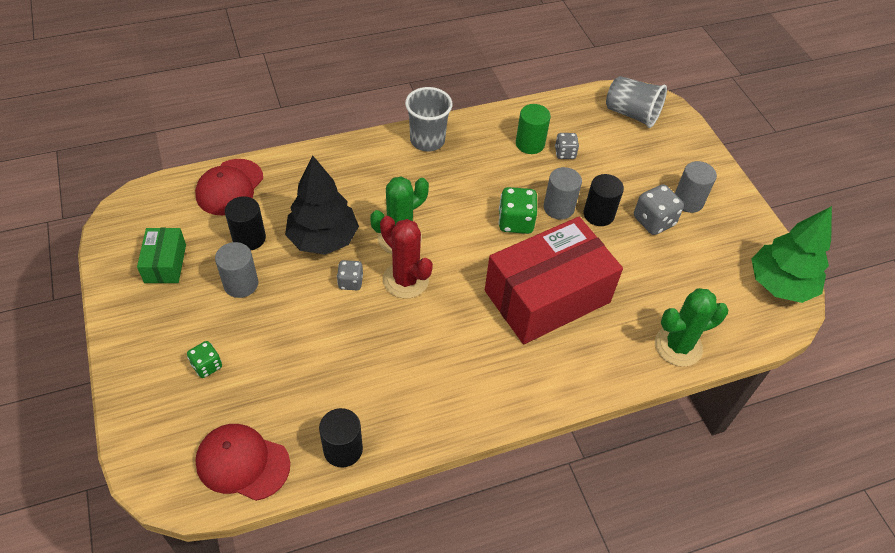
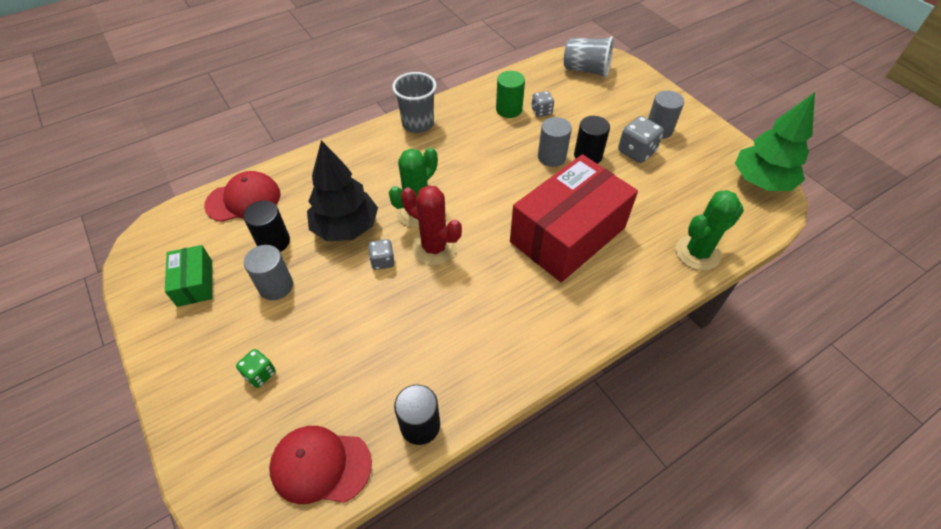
camera: 10 degrees left, 0 degrees up
red cap [195,159,263,215] -> red cap turned 120 degrees counterclockwise [204,171,280,222]
green dice [498,187,537,234] -> none

